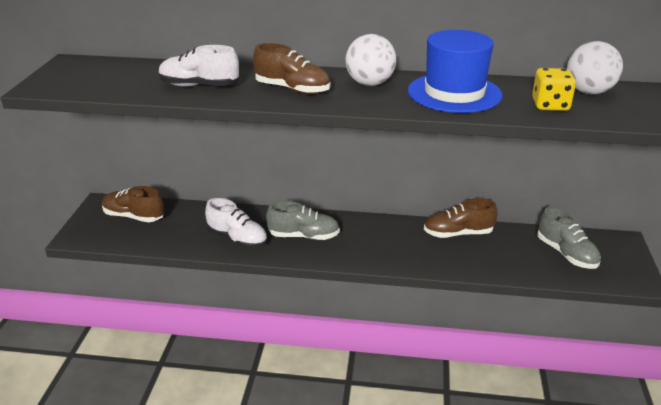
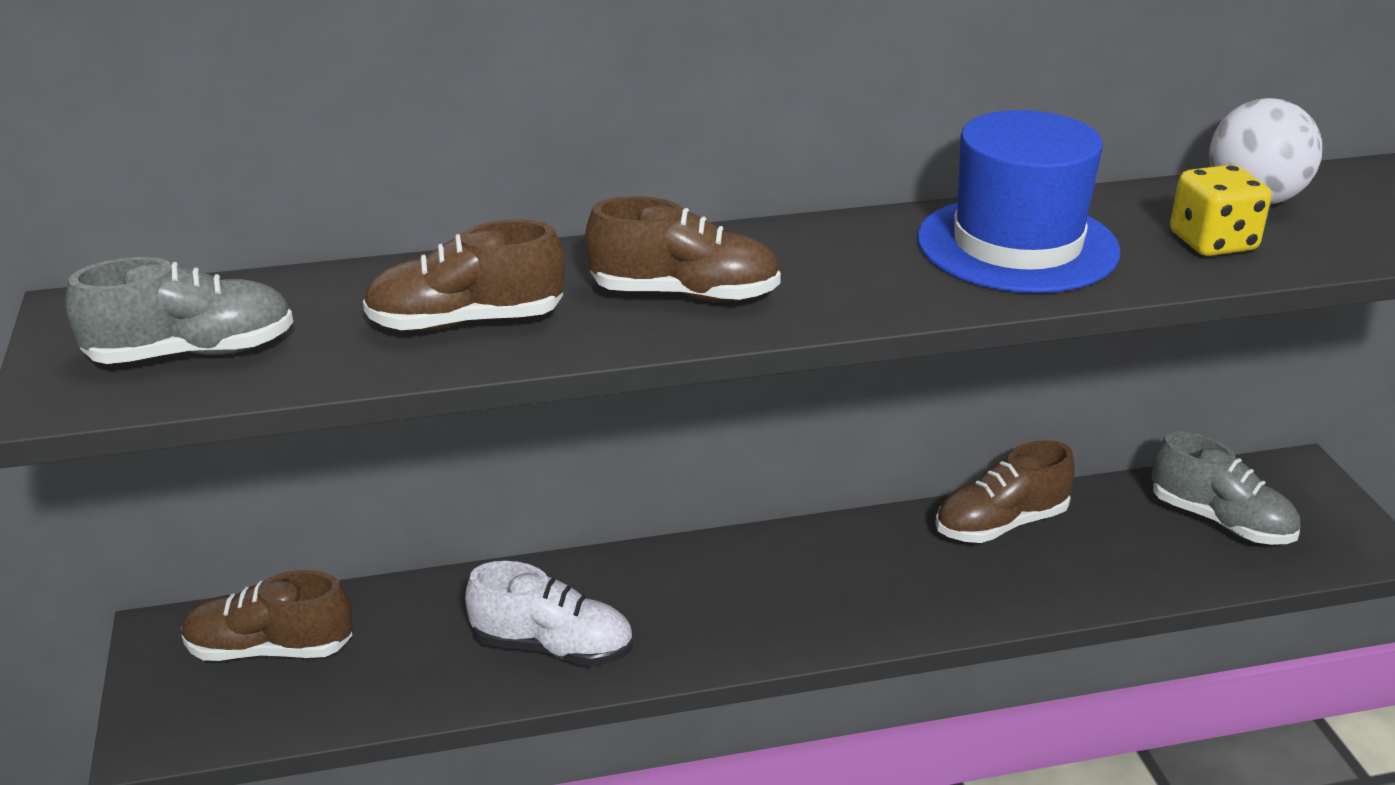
camera: 20 degrees left, 0 degrees up
white shoe [159,45,239,86] -> brown shoe [363,219,565,331]
grey shoe [266,201,340,240] -> grey shoe moved to [65,257,293,364]
white ball [345,34,396,86] -> none

